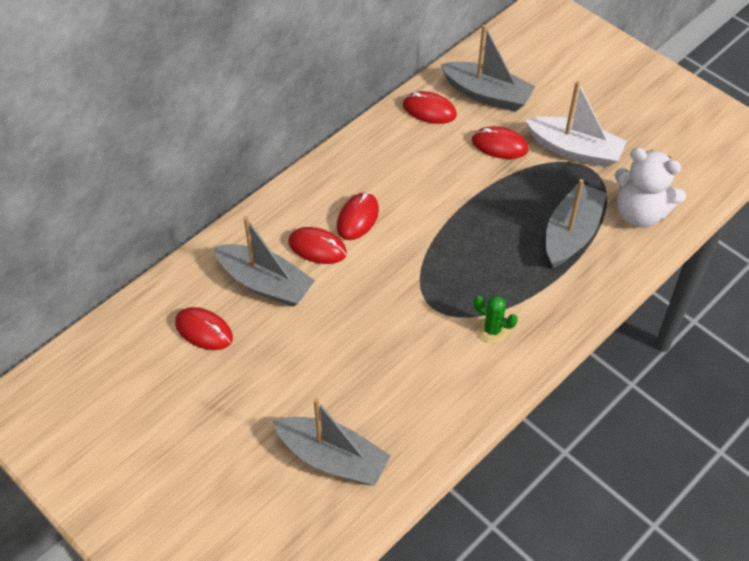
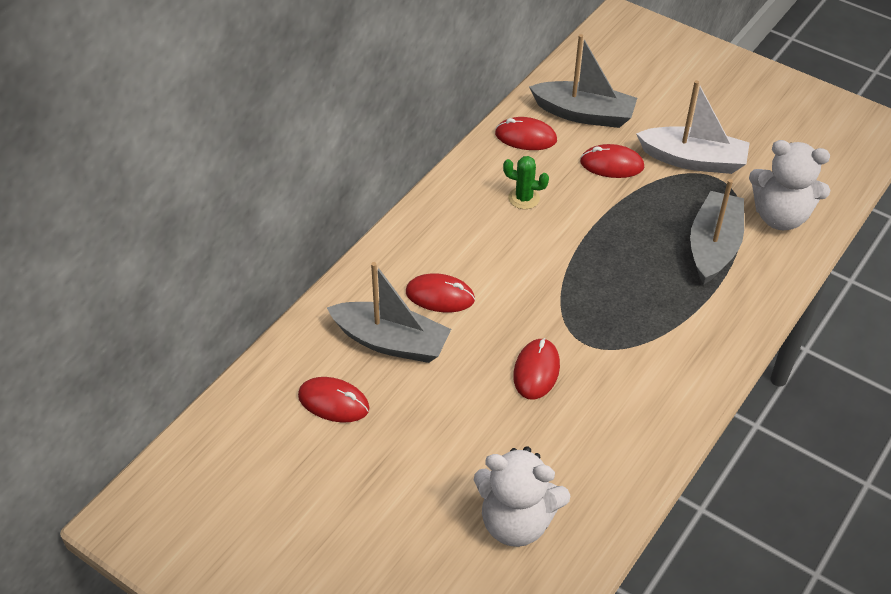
camera: 10 degrees left, 5 degrees down
grey boat [273,398,391,486] -> white teddy bear [474,446,571,547]
red mouse [337,193,379,240] -> red mouse moved to [513,338,560,400]
green cactus [474,296,518,343] -> green cactus moved to [503,156,549,209]

